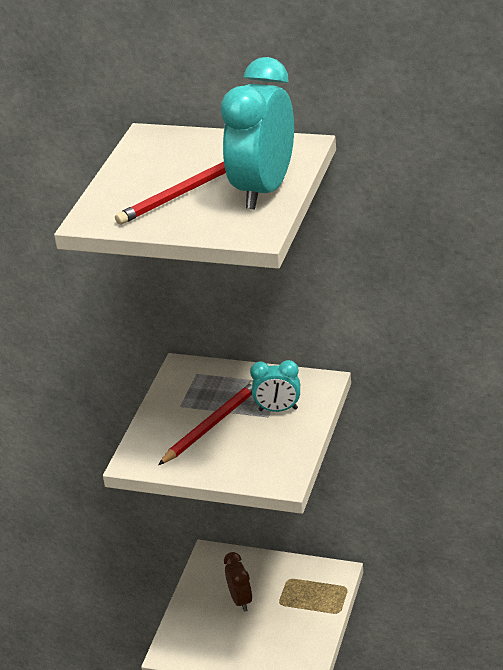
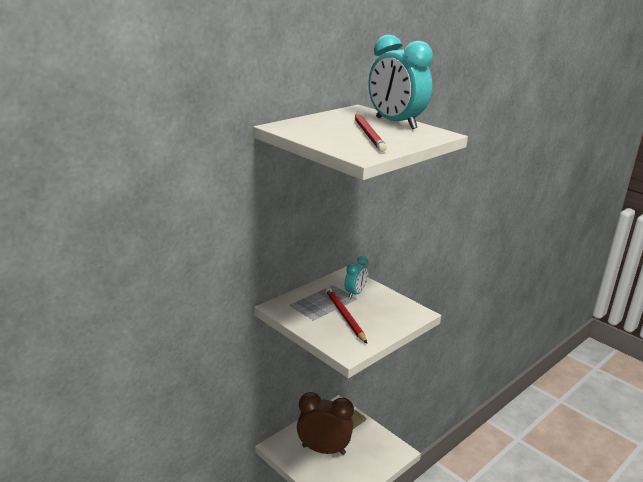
camera: 65 degrees left, 10 degrees down
brown clock [224,552,252,612] -> brown clock [297,392,354,455], size x1.90

